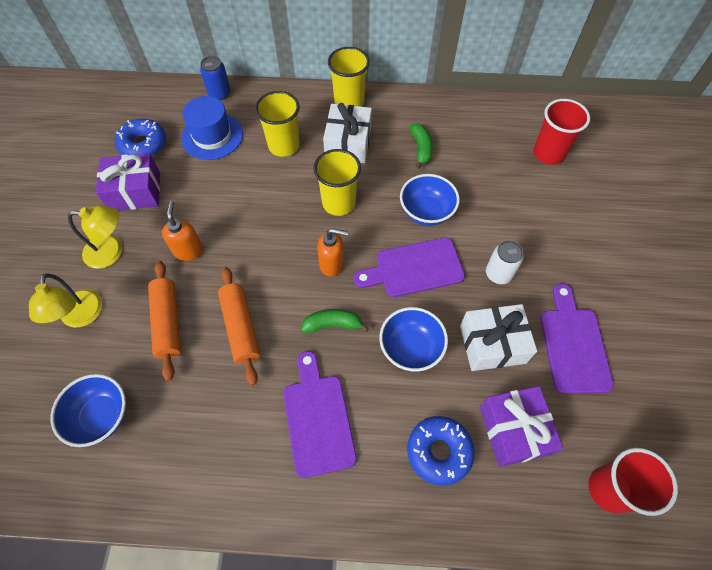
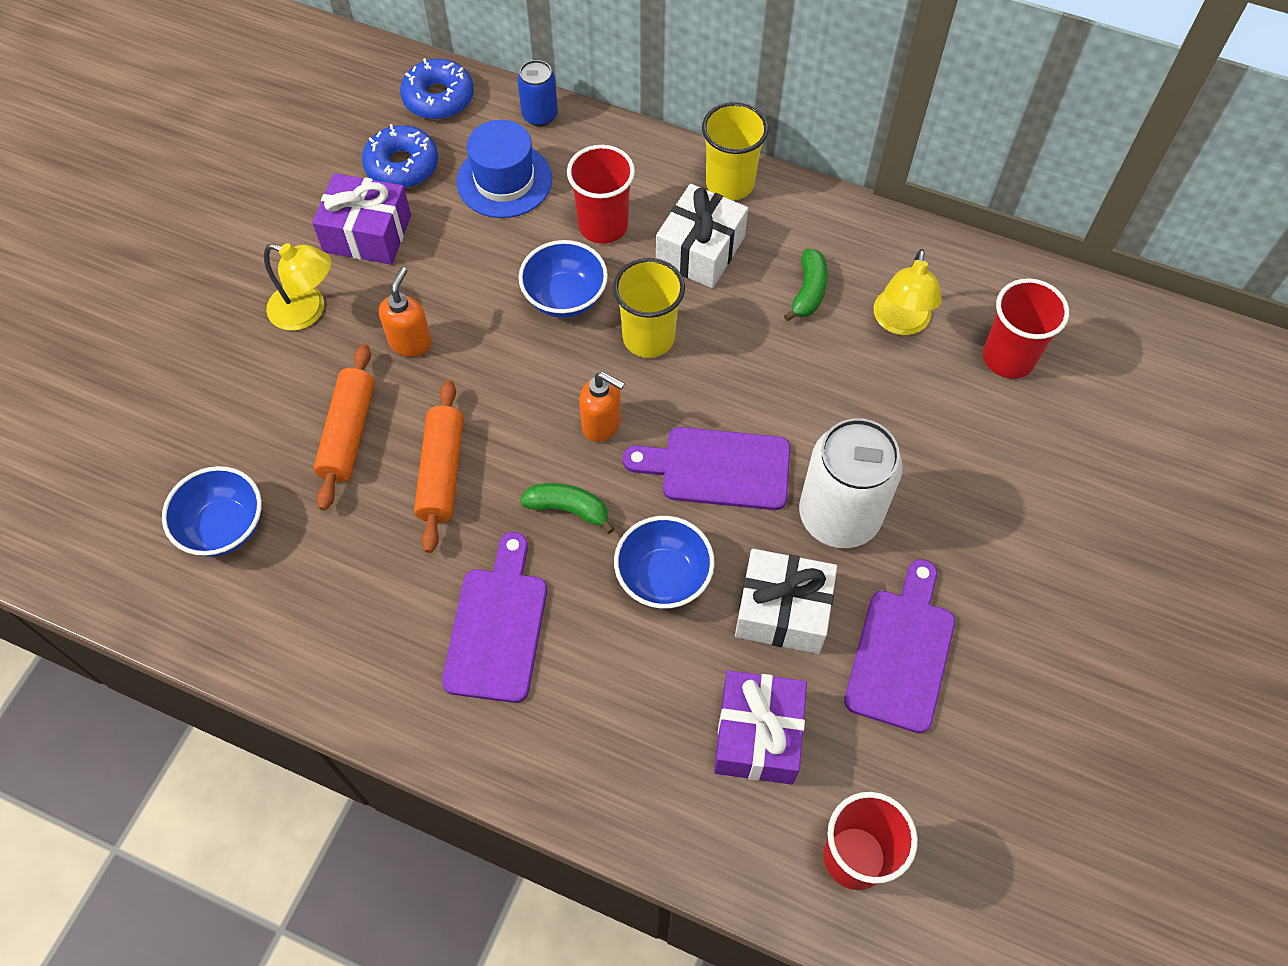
camera: 20 degrees right, 0 degrees up
yellow lamp [29,273,102,327] -> yellow lamp moved to [874,249,942,335]
yellow cup [255,91,300,157] -> red cup [567,145,635,244]
blue bowl [400,174,460,226] -> blue bowl moved to [518,240,608,318]
blue donut [407,416,475,486] -> blue donut moved to [400,58,474,119]
white can [486,240,523,284] -> white can [799,418,903,548], size x1.92

